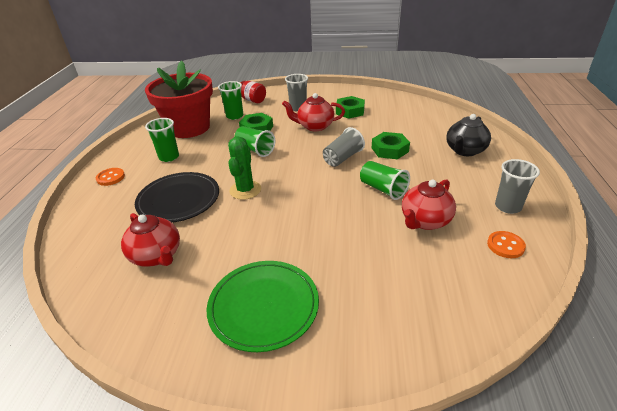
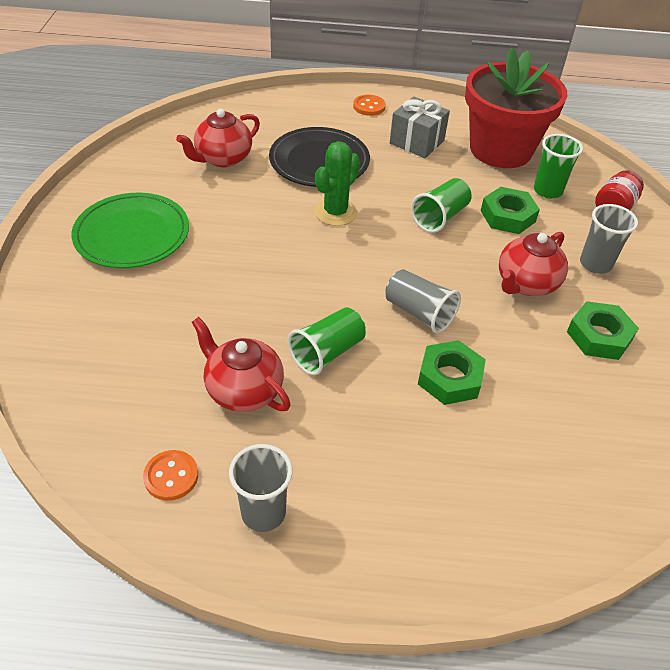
camera: 85 degrees right, 10 degrees up
green cup [145,118,179,162] -> grey gift [390,96,450,158]
green cactus [228,136,261,200] -> green cactus turned 60 degrees counterclockwise [315,141,360,226]
red teapot [282,93,345,131] -> red teapot turned 135 degrees counterclockwise [499,232,568,296]
black teapot [446,114,491,156] -> none

